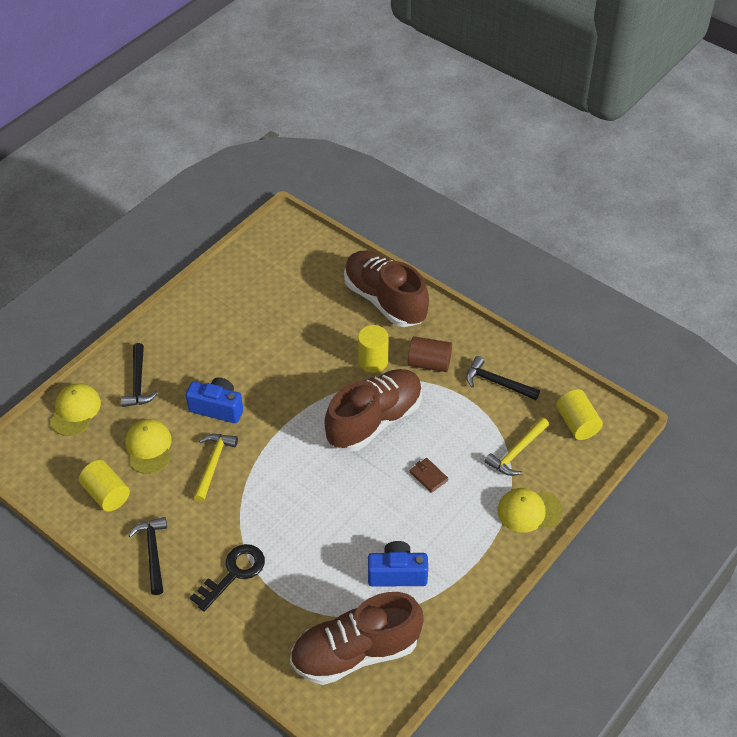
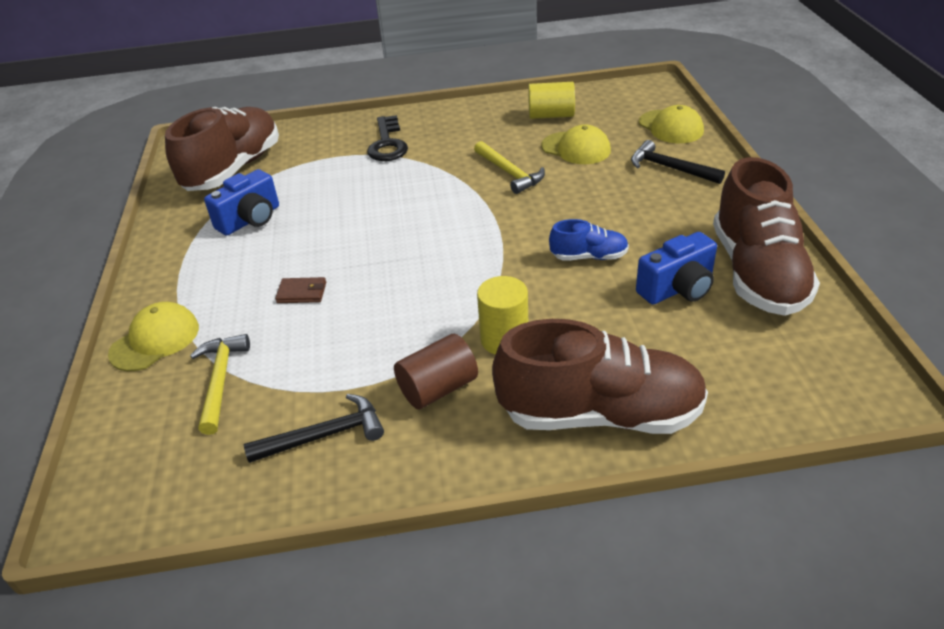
camera: 135 degrees right, 10 degrees down
black hammer [128,517,167,595] -> none
blue camera [186,377,243,423] -> blue camera moved to [636,232,717,305]
brown shoe [324,369,422,451] -> brown shoe moved to [713,157,820,316]
yellow cylinder [556,389,603,440] -> none
none -> blue shoe [549,219,629,261]

